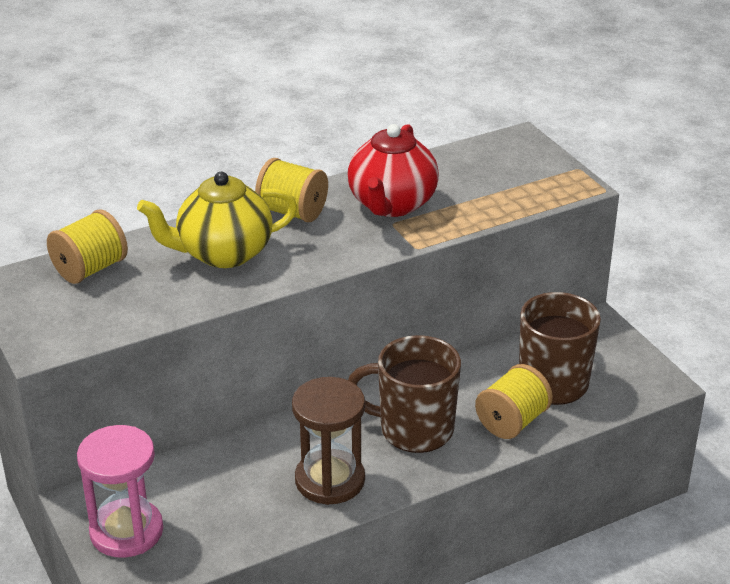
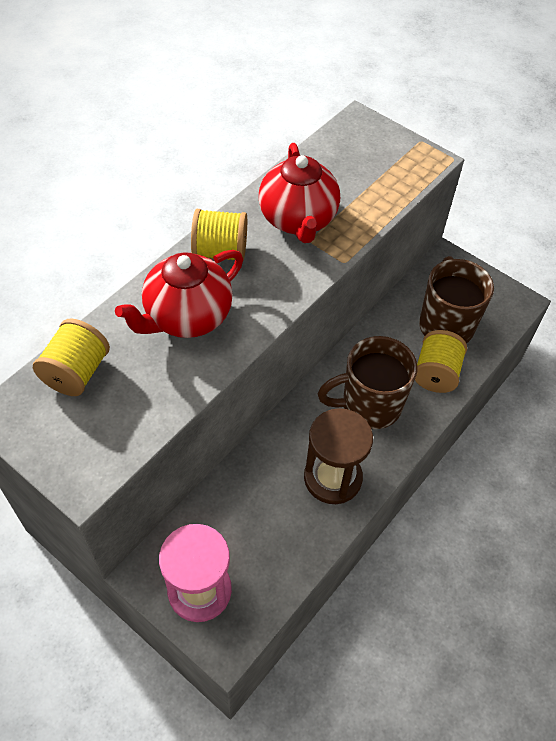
camera: 25 degrees left, 20 degrees up
yellow teapot [137,172,297,268] -> red teapot [115,250,243,338]

